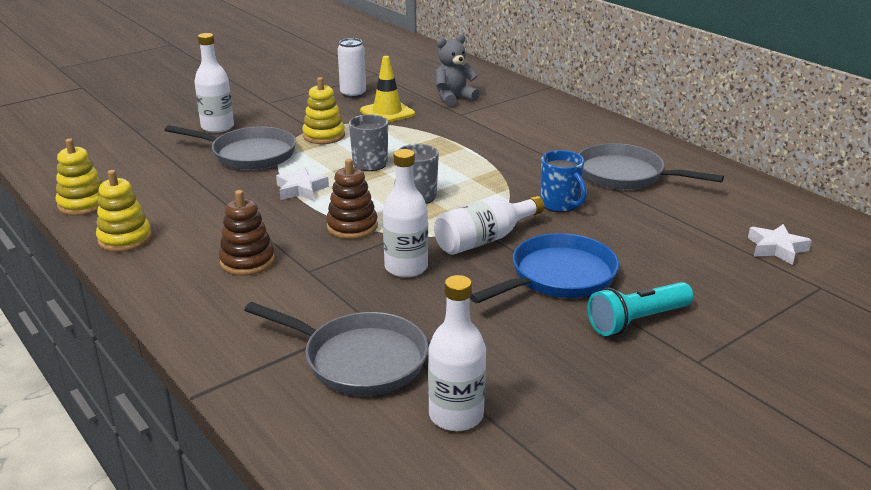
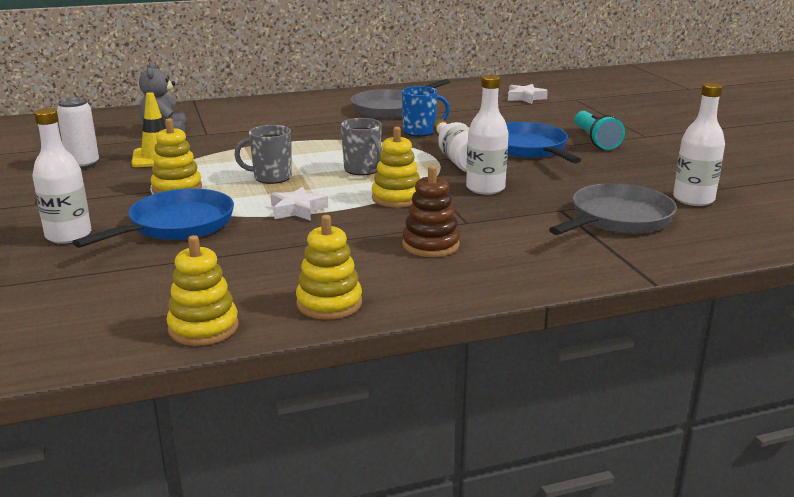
camera: 70 degrees left, 5 degrees down
grey pan [165,125,296,170] -> blue pan [73,188,234,248]
brown stacking toy [326,159,378,239] -> yellow stacking toy [372,127,420,208]

